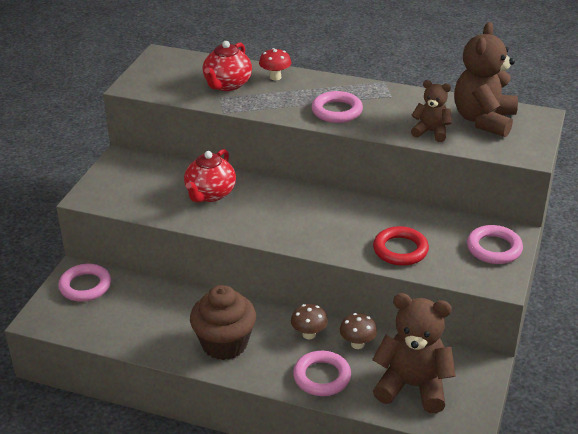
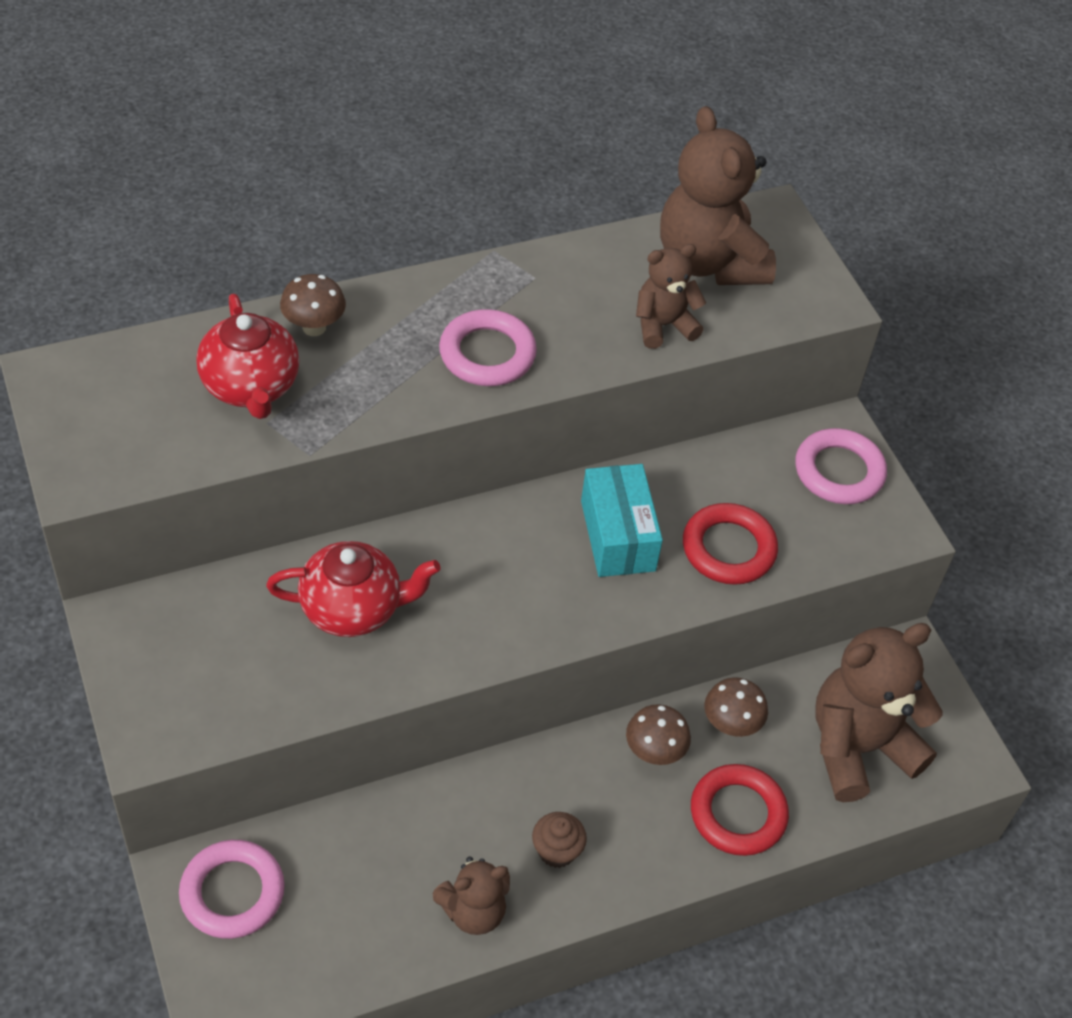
camera: 45 degrees left, 15 degrees up
red teapot [184,149,236,203] -> red teapot turned 75 degrees counterclockwise [266,541,441,637]
brown cupcake [190,285,256,360] -> brown cupcake [532,812,587,868], size x0.46
red mushroom [259,48,292,80] -> brown mushroom [280,274,346,336]
pink ring [293,351,351,396] -> red ring [691,764,789,856]
none -> brown teddy bear [432,856,510,935]
none -> turquoise box [581,464,663,577]

